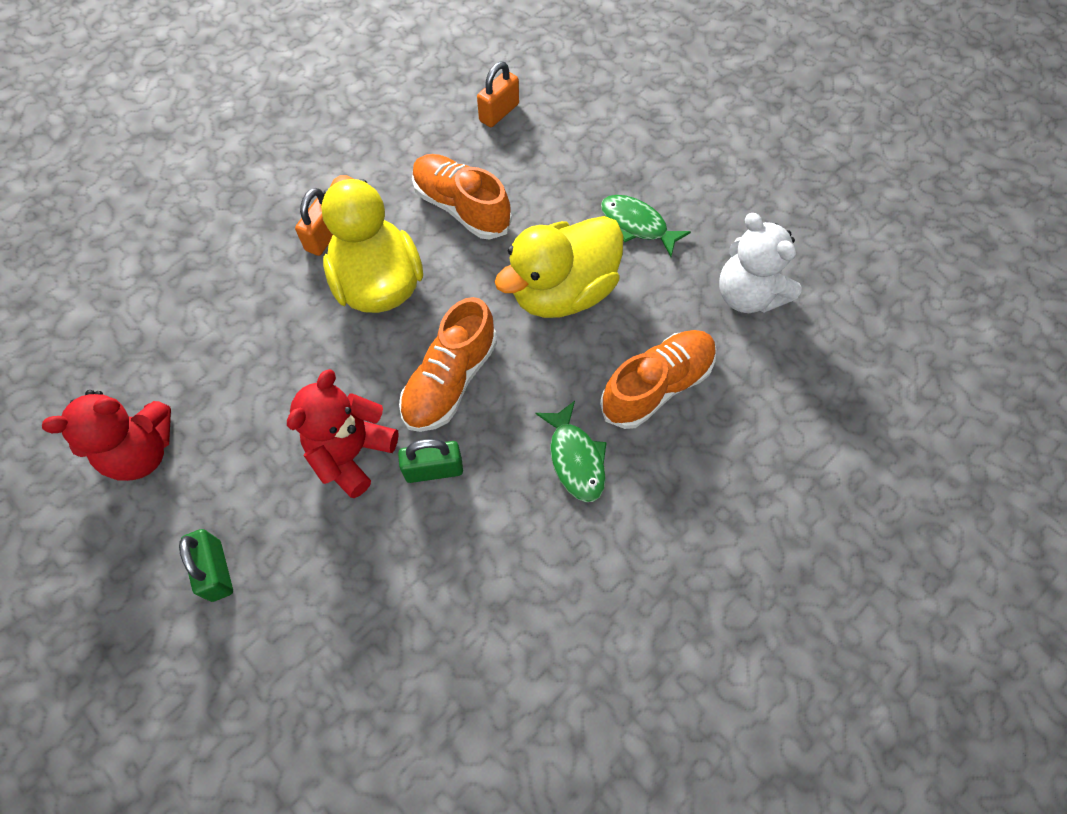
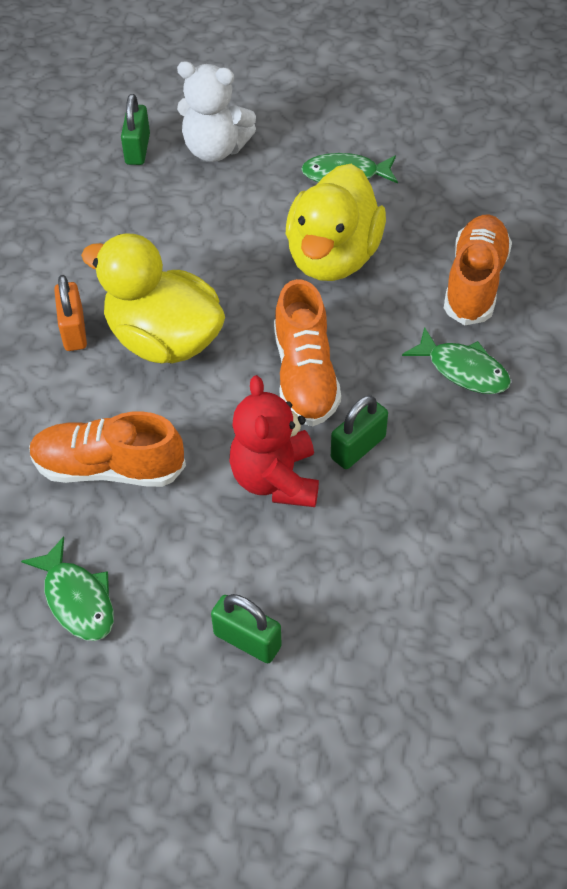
camera: 35 degrees left, 10 degrees down
red teddy bear [42,390,171,481] -> green fish [21,536,114,641]
orange shoe [412,154,512,239] -> orange shoe moved to [29,411,186,487]
orange padlock [477,61,519,127] -> green padlock [121,94,150,165]
white teddy bear [719,213,802,313] -> white teddy bear moved to [177,61,256,162]

